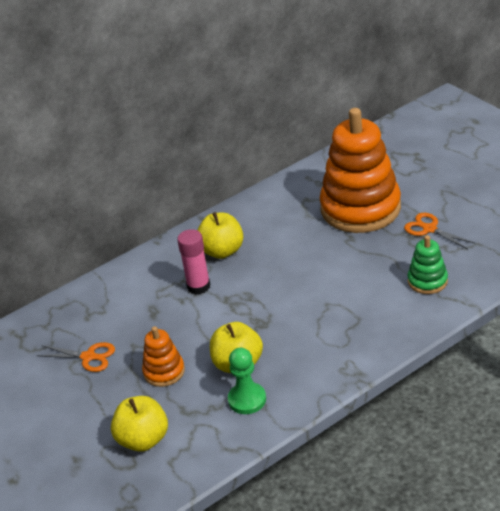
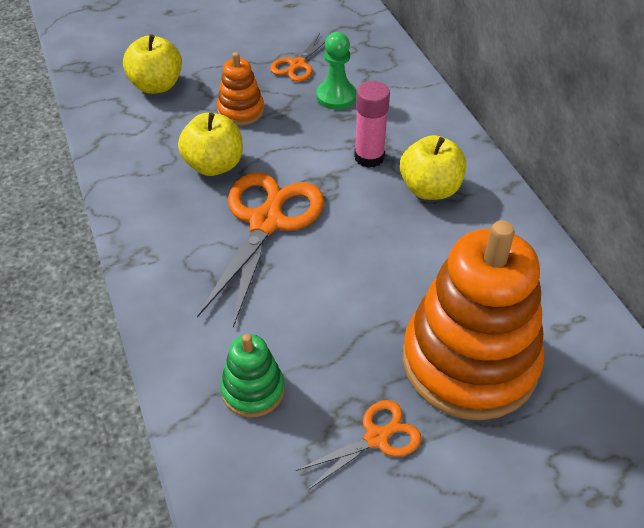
camera: 100 degrees right, 10 degrees up
green pawn [228,348,266,414] -> green pawn moved to [316,32,357,110]
none -> orange scissors [197,172,324,327]

